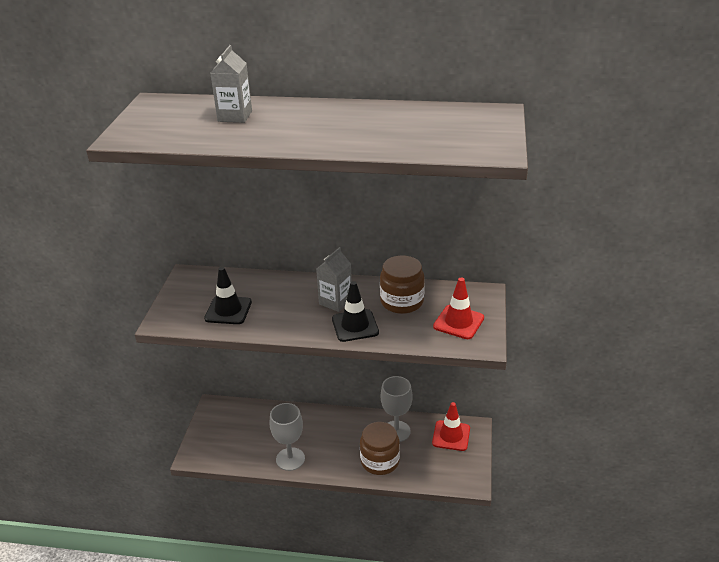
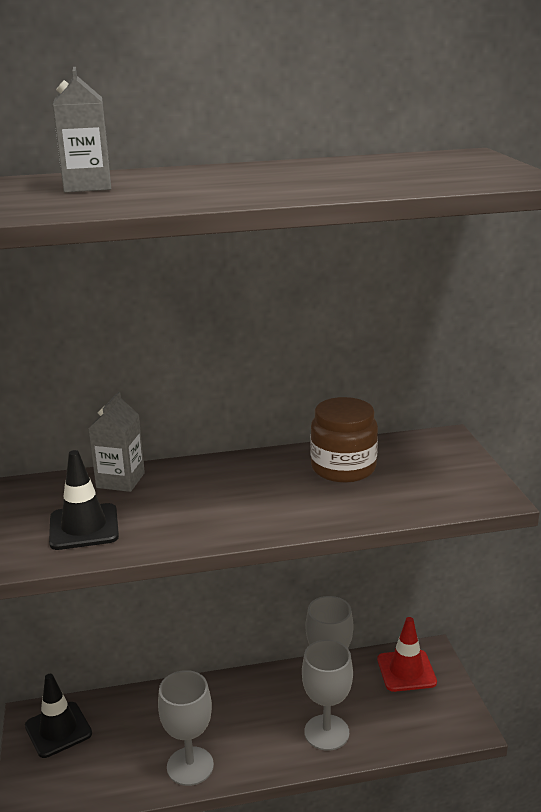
camera: 20 degrees left, 10 degrees down
grey carton [316,247,352,312] -> grey carton moved to [88,392,145,492]
black traffic cone [332,281,379,342] -> black traffic cone moved to [25,674,92,758]
brown jar [360,422,400,475] -> grey goblet [302,640,353,751]
red traffic cone [433,278,484,339] -> none

